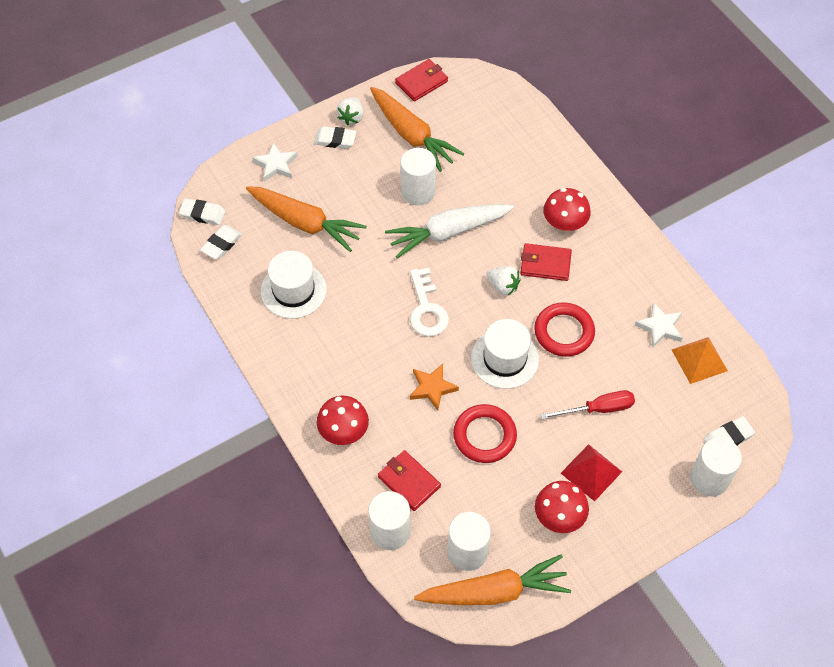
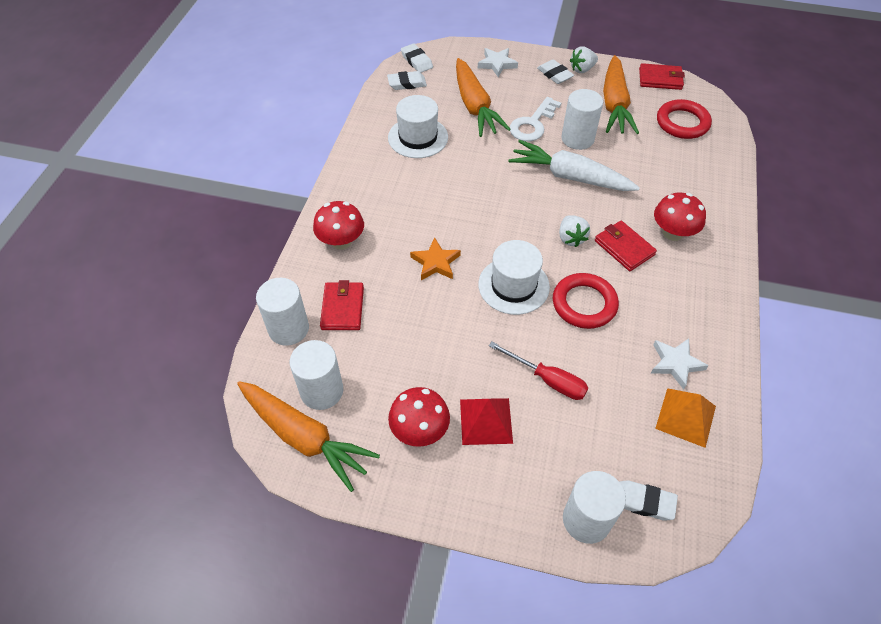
camera: 45 degrees right, 5 degrees down
white key [410,268,449,337] -> white key moved to [510,97,561,141]
red ring [453,404,517,463] -> red ring moved to [657,99,712,139]

